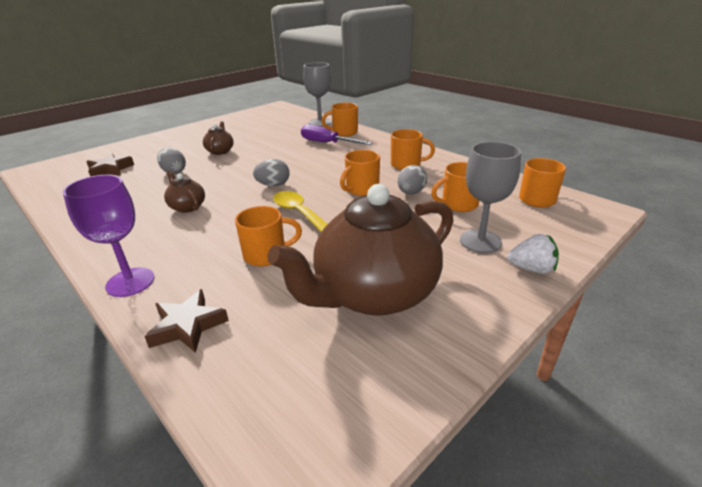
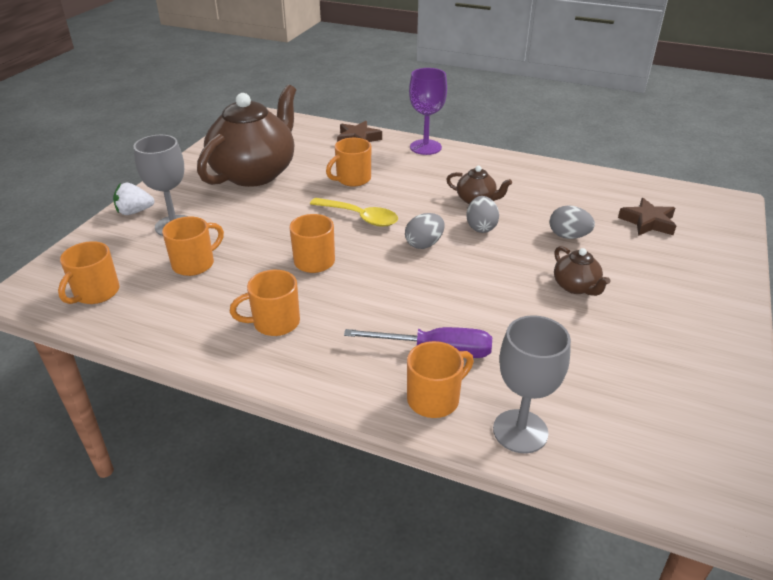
camera: 155 degrees right, 5 degrees up
grey egg [398,165,427,195] -> grey egg moved to [466,196,499,233]

